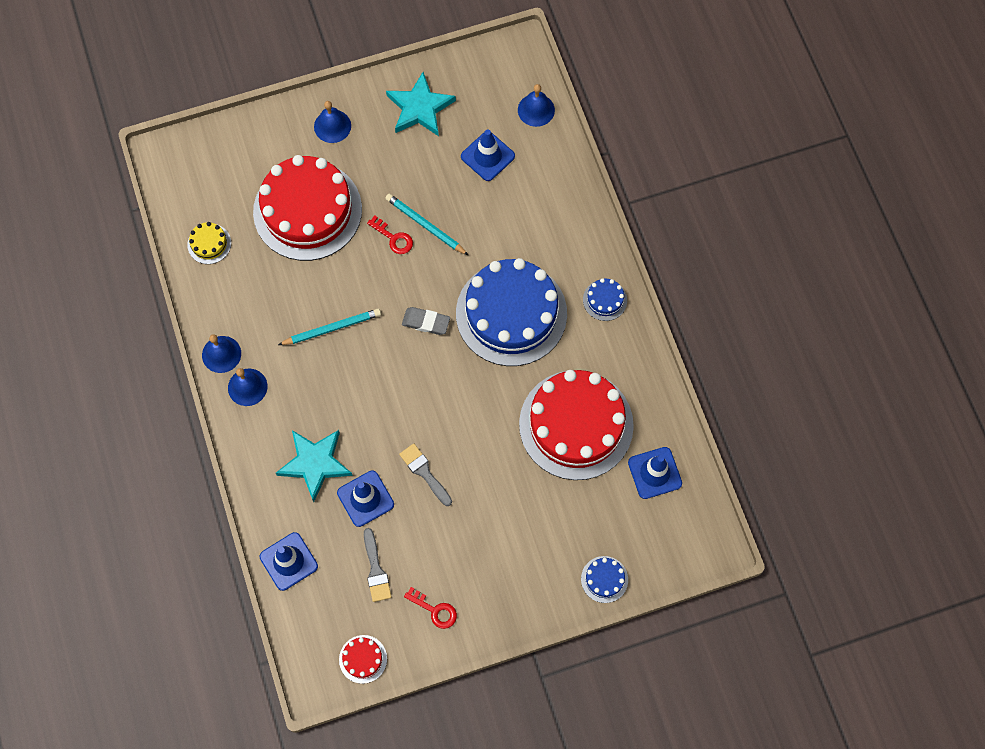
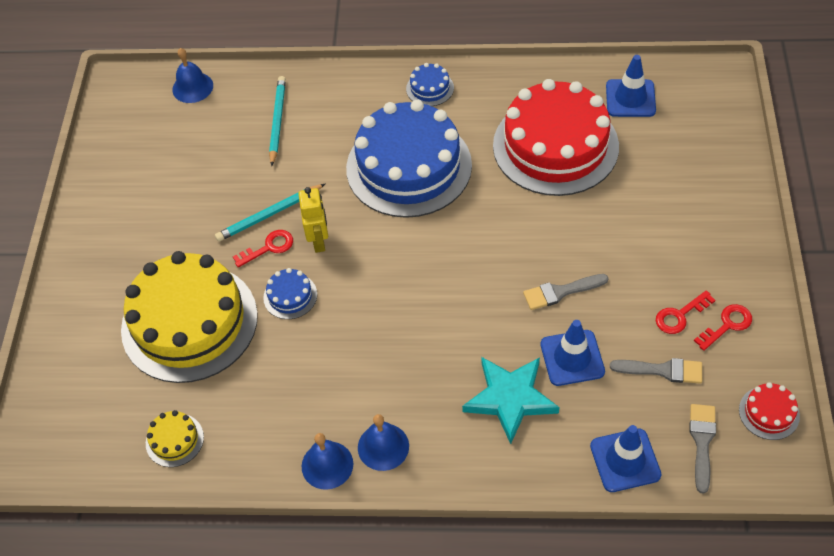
camera: 65 degrees left, 15 degrees down
red cake [253,155,362,261] -> yellow cake [121,251,258,383]
turquoise pencil [278,309,381,345] -> turquoise pencil moved to [269,76,286,166]
blue bell [314,101,351,143] -> none
turquoise star [386,72,456,136] -> none
grey eraser [402,307,450,335] -> none
blue traffic cone [461,130,515,181] -> none
blue cake [581,556,628,603] -> blue cake moved to [263,268,317,319]
none -> yellow robot [298,187,328,253]
none -> red key [656,290,715,334]
none -> grey brush [690,404,716,494]

